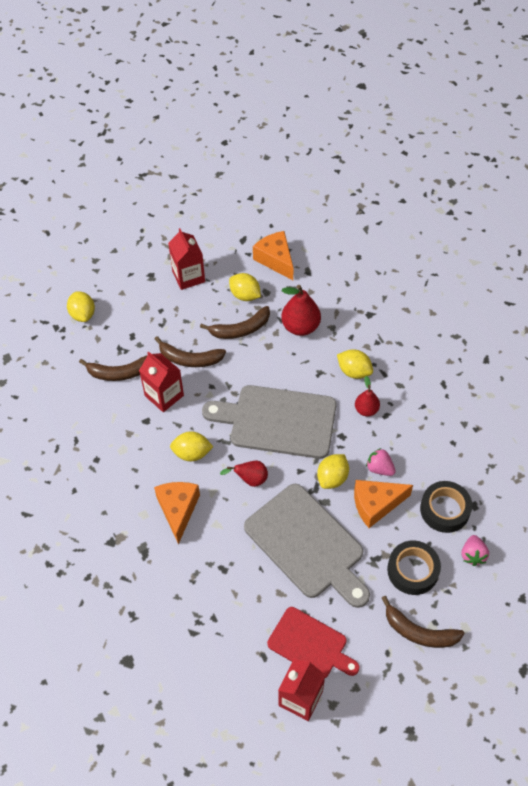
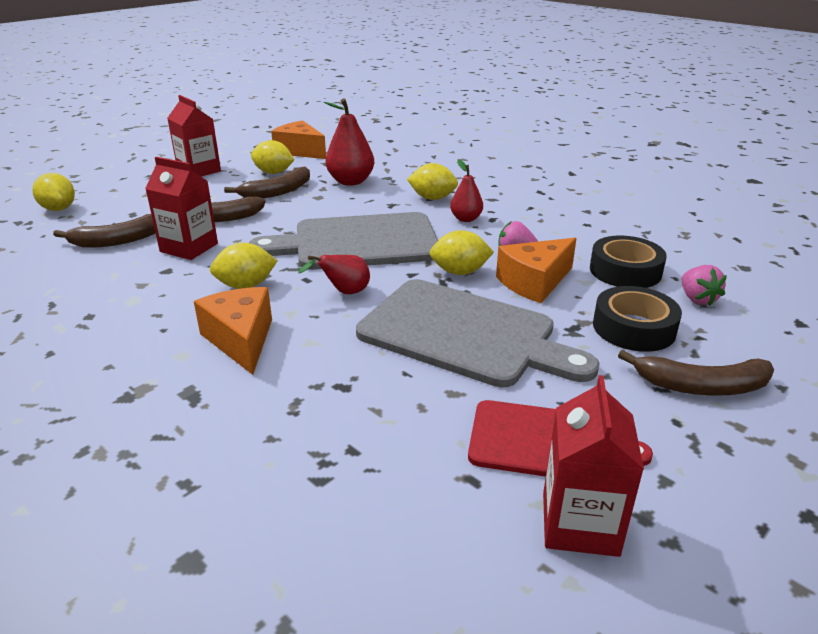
camera: 20 degrees left, 25 degrees down
yellow lemon [317,454,349,489] -> yellow lemon turned 75 degrees clockwise [430,230,494,275]

